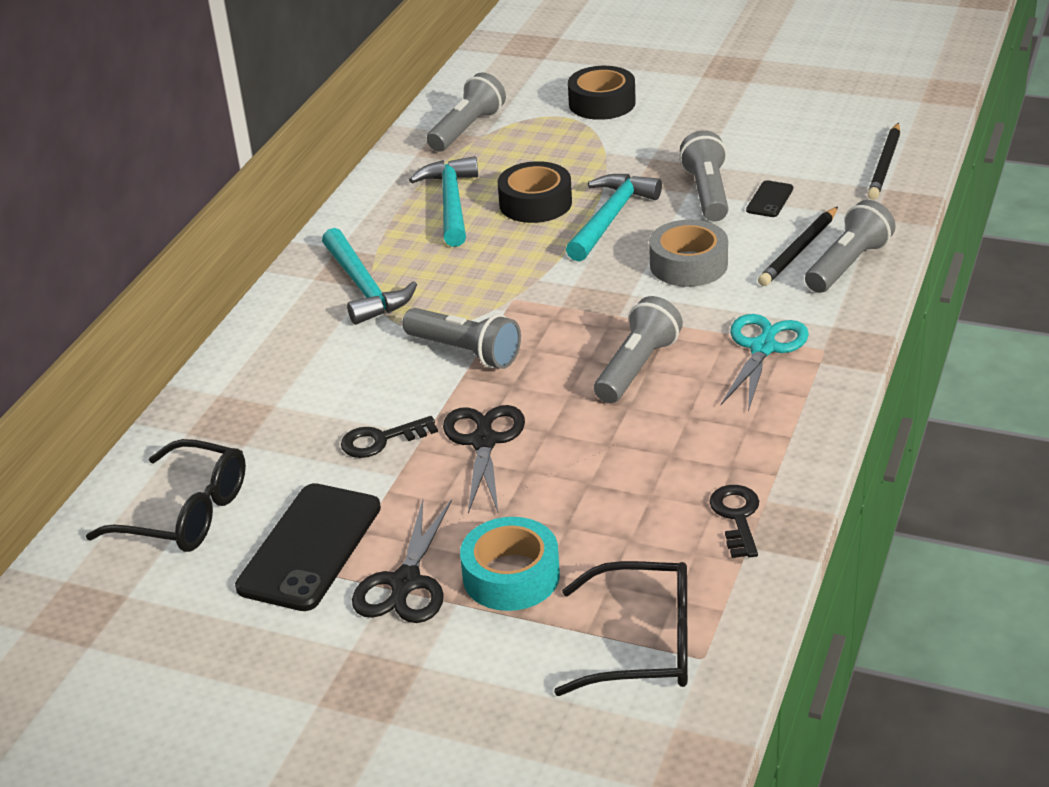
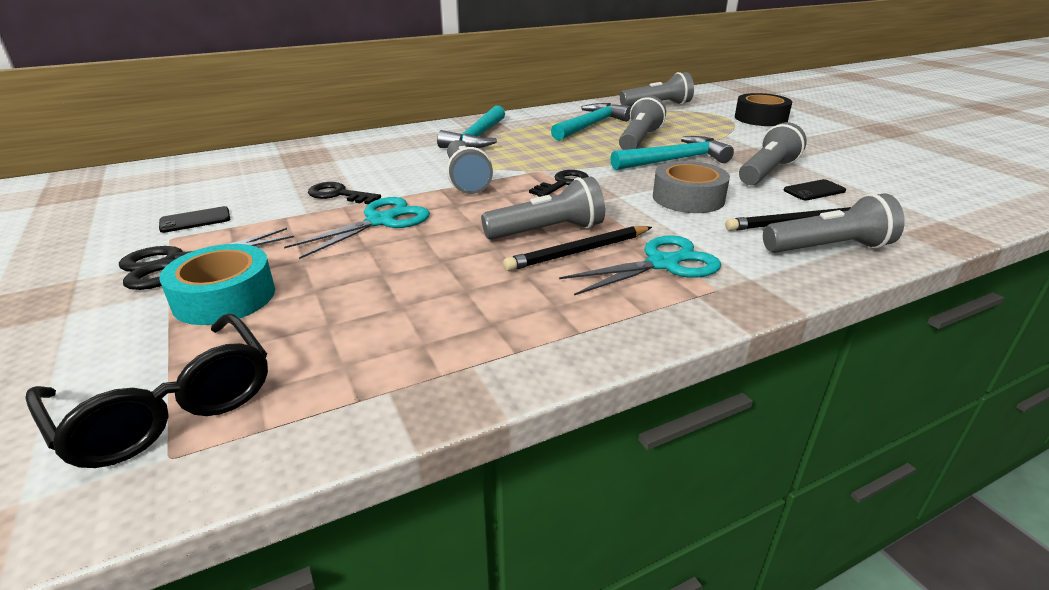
camera: 40 degrees right, 5 degrees down
black glasses [86,439,246,552] -> none
black phone [235,483,381,611] -> black phone [159,206,230,233], size x0.47
black scissors [443,405,525,514] -> turquoise scissors [284,197,430,259]
black tape [497,161,572,223] -> grey flashlight [619,96,666,150]
black key [710,485,759,558] -> black key moved to [529,170,589,197]
black pencil [868,123,900,200] -> black pencil moved to [503,226,652,271]

